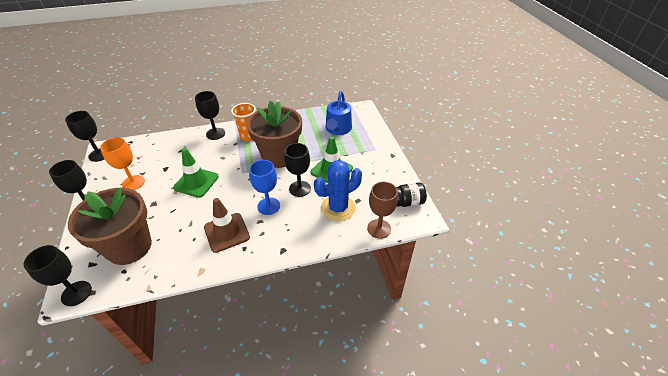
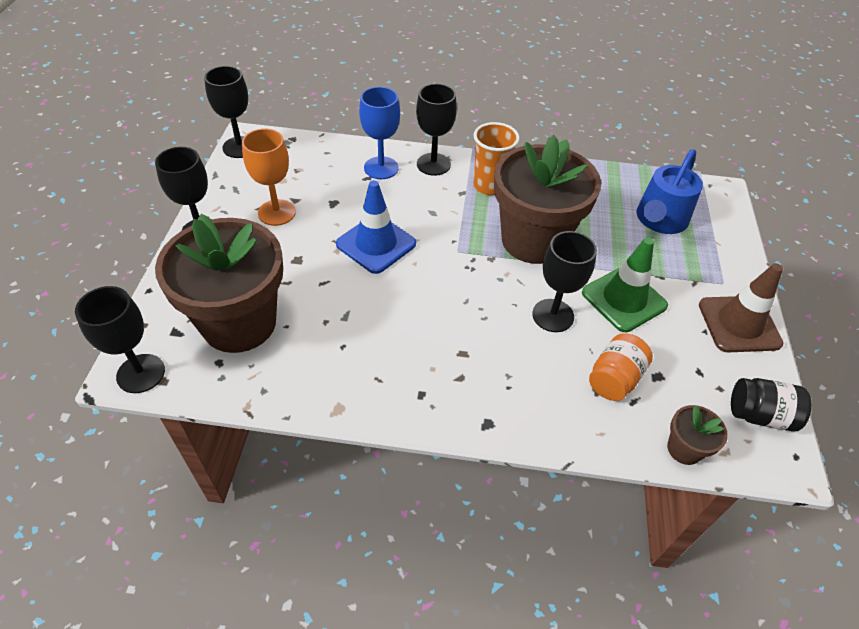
camera: 20 degrees right, 5 degrees up
green traffic cone [173,148,219,198] -> blue traffic cone [336,180,416,274]
brown traffic cone [204,198,250,253] -> brown traffic cone moved to [699,263,783,352]
blue goblet [249,160,280,215] -> blue goblet moved to [359,87,400,179]
blue cactus [314,160,362,221] -> orange jar [589,333,653,401]
brown goblet [367,182,398,239] -> brown flower pot [667,405,728,465]

